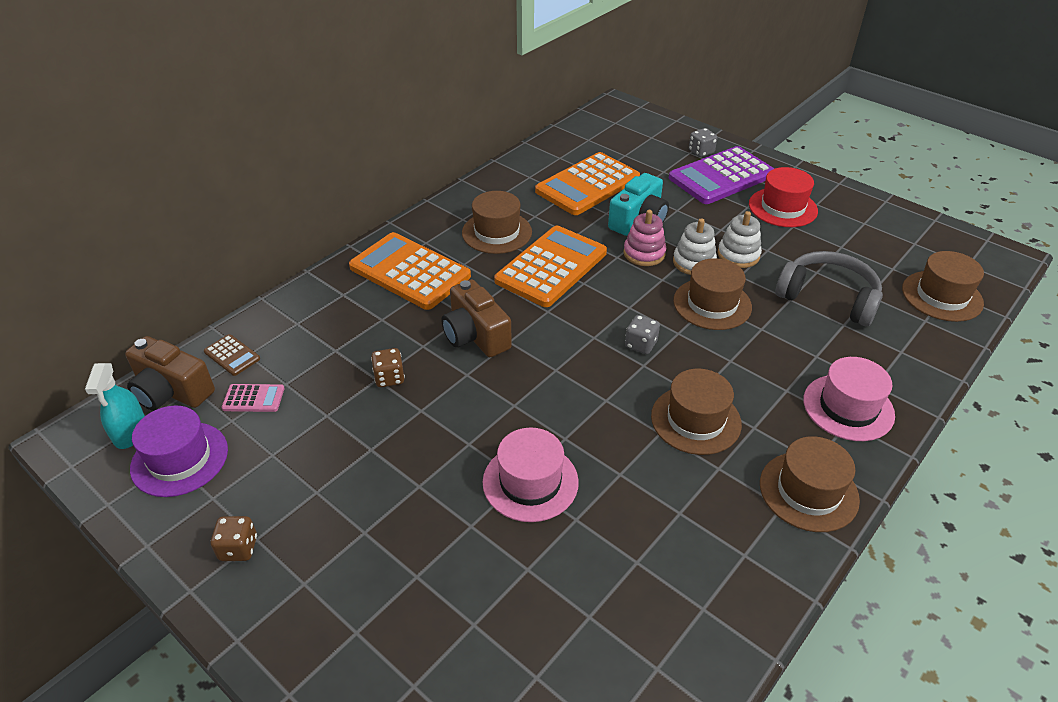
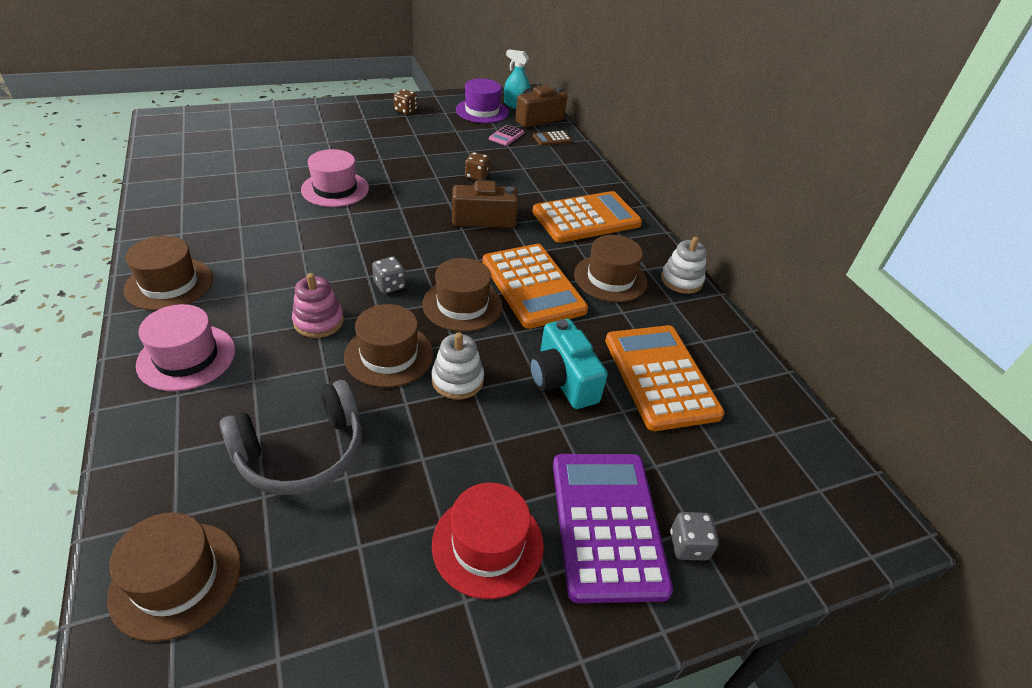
camera: 115 degrees right, 0 degrees up
pink stacking toy [624,210,666,266] -> pink stacking toy moved to [292,273,344,338]
brown hat [651,369,742,455] -> brown hat moved to [422,258,502,332]
white stacking toy [718,211,762,268] -> white stacking toy moved to [661,237,707,294]

